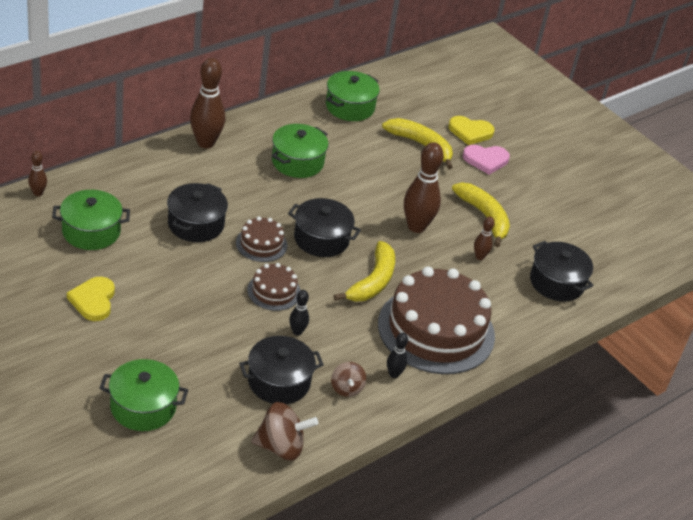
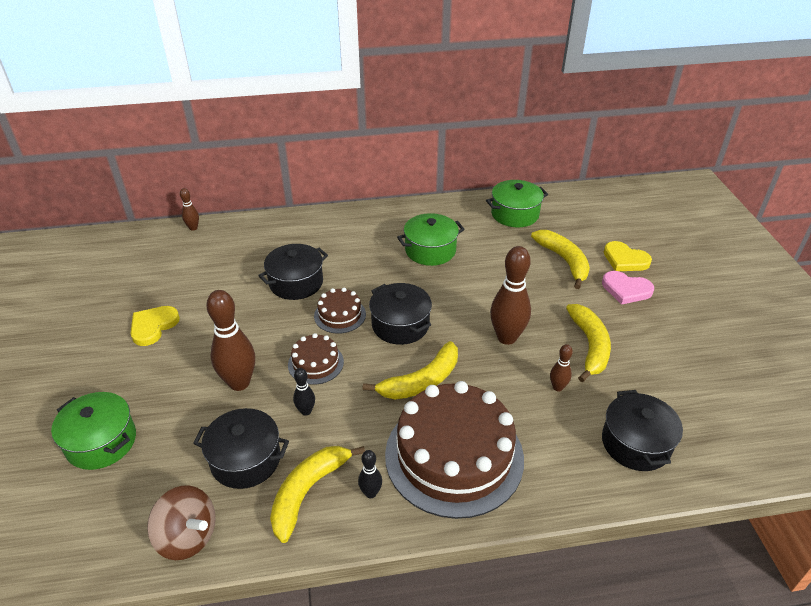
camera: 35 degrees right, 0 degrees up
green pot [52,190,130,250] -> none
brown bowling pin [190,58,225,148] -> brown bowling pin moved to [206,290,255,391]
brown spinning top [331,362,366,397] -> yellow banana [270,446,365,543]

